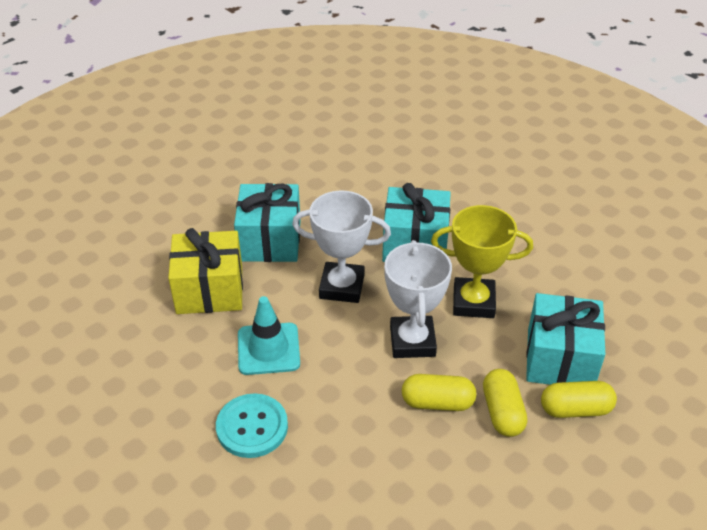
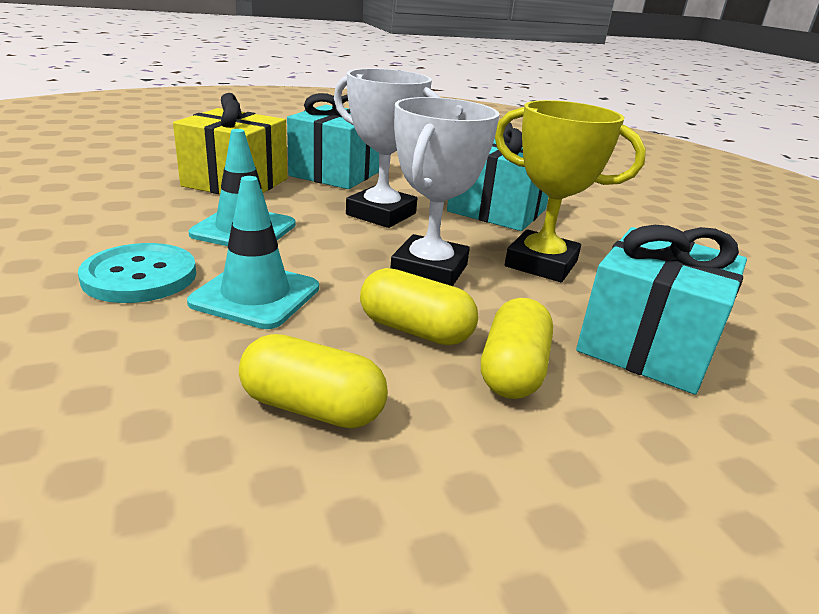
camera: 20 degrees right, 15 degrees down
yellow capsule [541,381,617,418] -> yellow capsule moved to [239,334,388,428]
none -> turquoise traffic cone [187,176,319,329]

